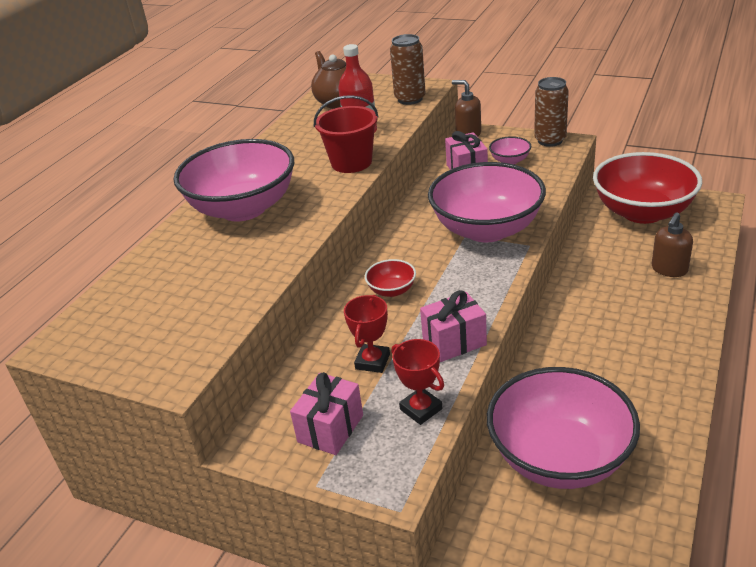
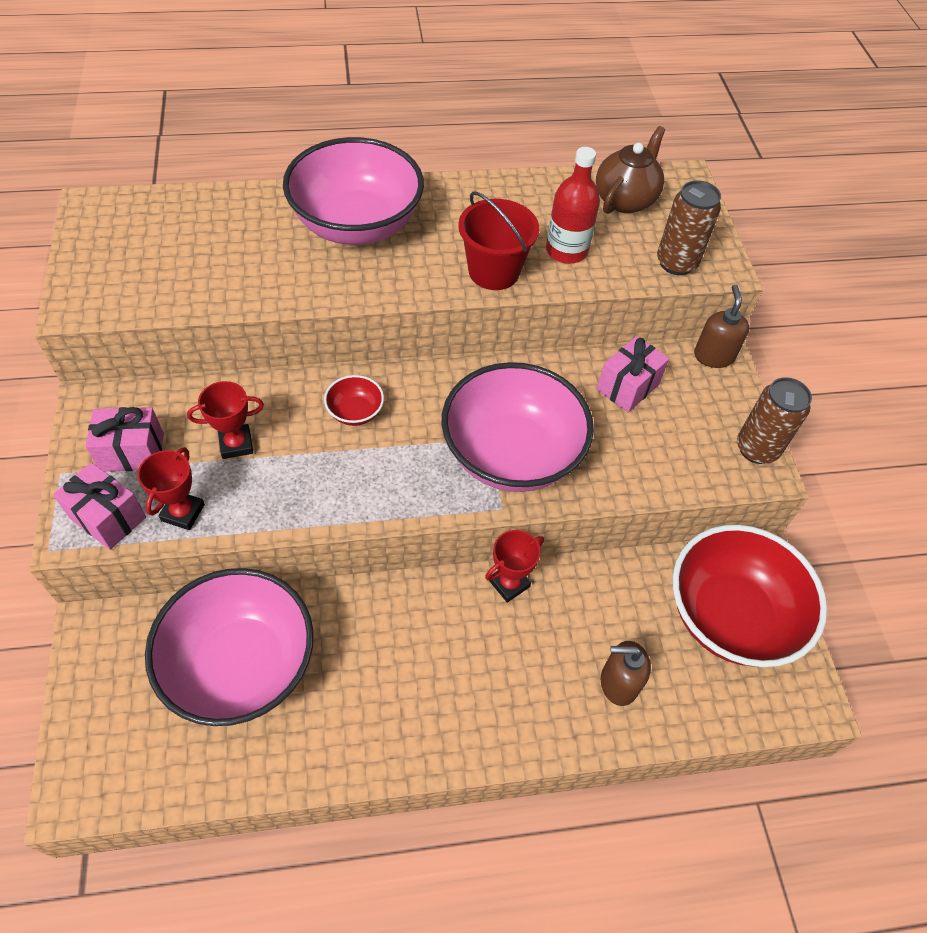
camera: 50 degrees right, 20 degrees up
pink gift [420,290,487,362] -> pink gift moved to [53,462,146,550]
pink bowl [489,136,531,164] -> none
none -> red trophy [485,530,544,603]

